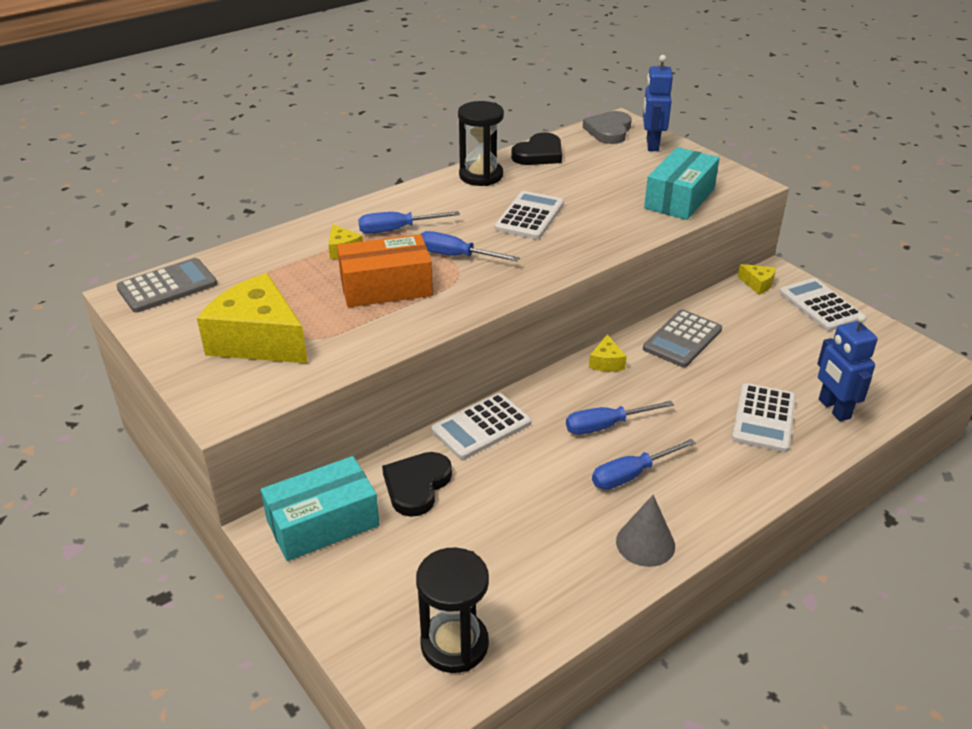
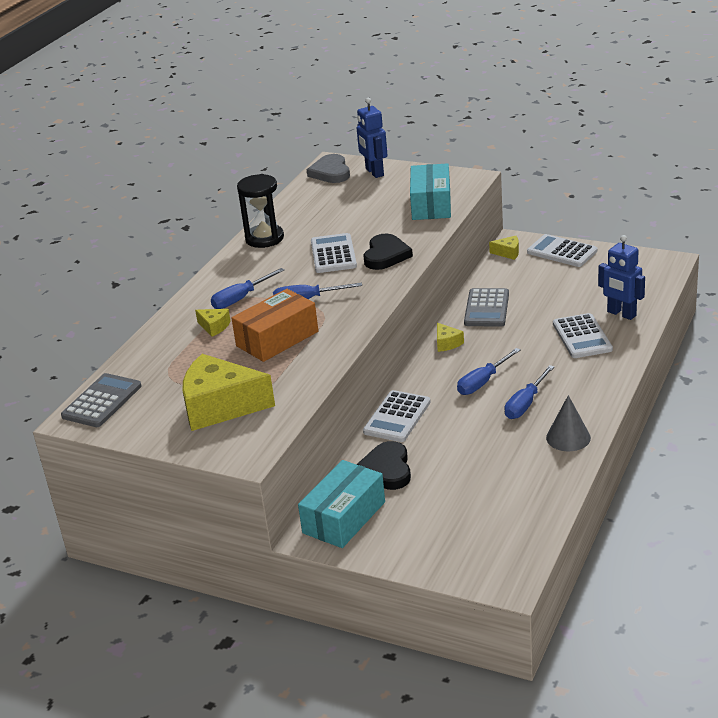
camera: 25 degrees left, 5 degrees down
black hourglass [416,548,489,673] -> none
black heart [511,133,562,165] -> black heart moved to [364,234,413,270]

